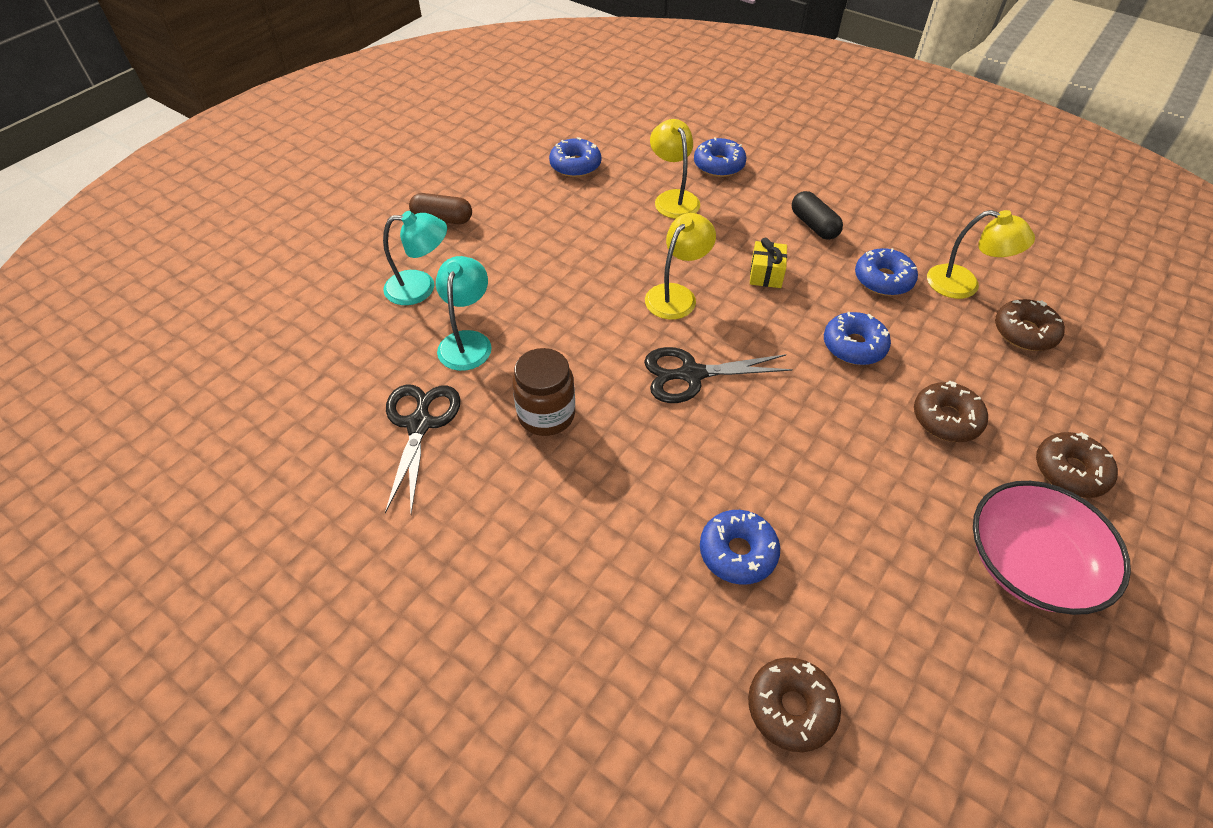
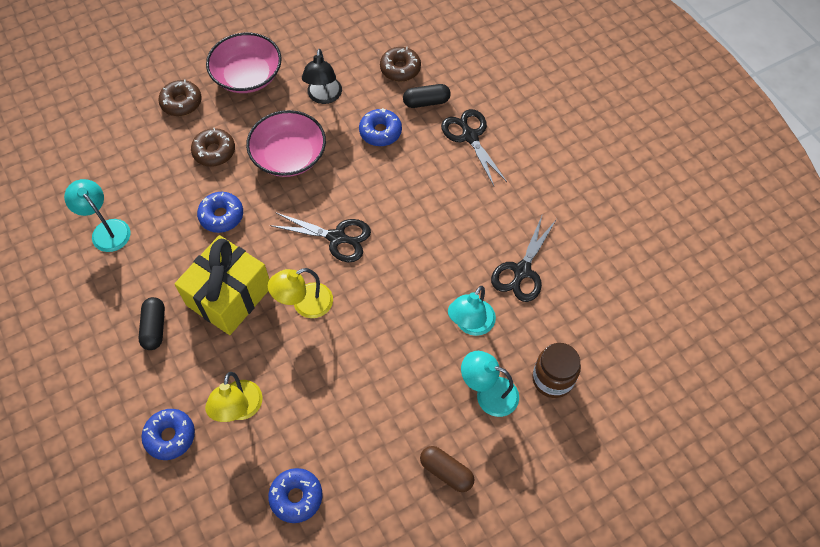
camera: 155 degrees left, 10 degrees up
brown jar [512,348,575,436] -> brown jar moved to [532,343,581,398]
yellow gift [750,238,787,288] -> yellow gift [174,235,269,335], size x2.31
blue donut [855,248,918,296] -> none
yellow lamp [927,210,1035,299] -> turquoise lamp [64,179,131,252]
brown donut [995,299,1065,351] -> none
none -> pink bowl [246,110,326,177]
none -> black lamp [302,49,342,104]
none -> black capsule [403,84,451,108]
none -> black scissors [441,109,507,186]

